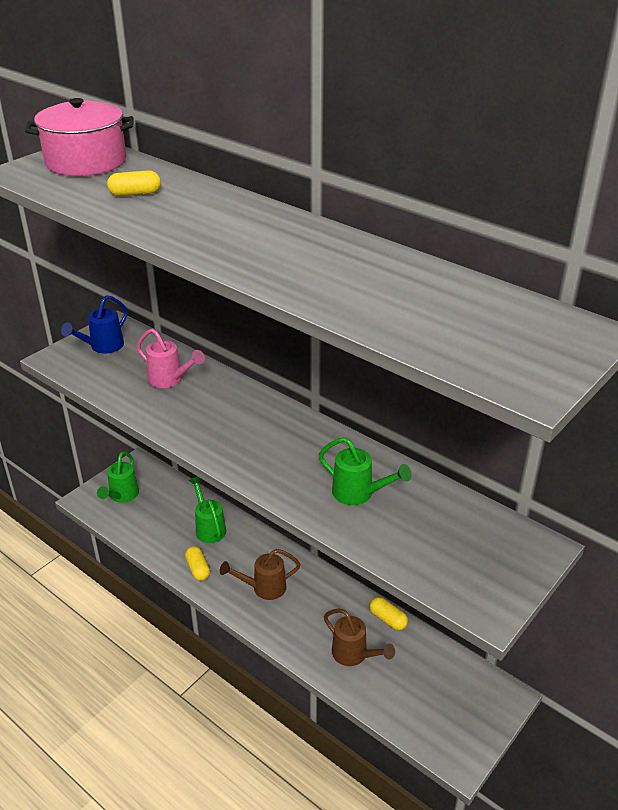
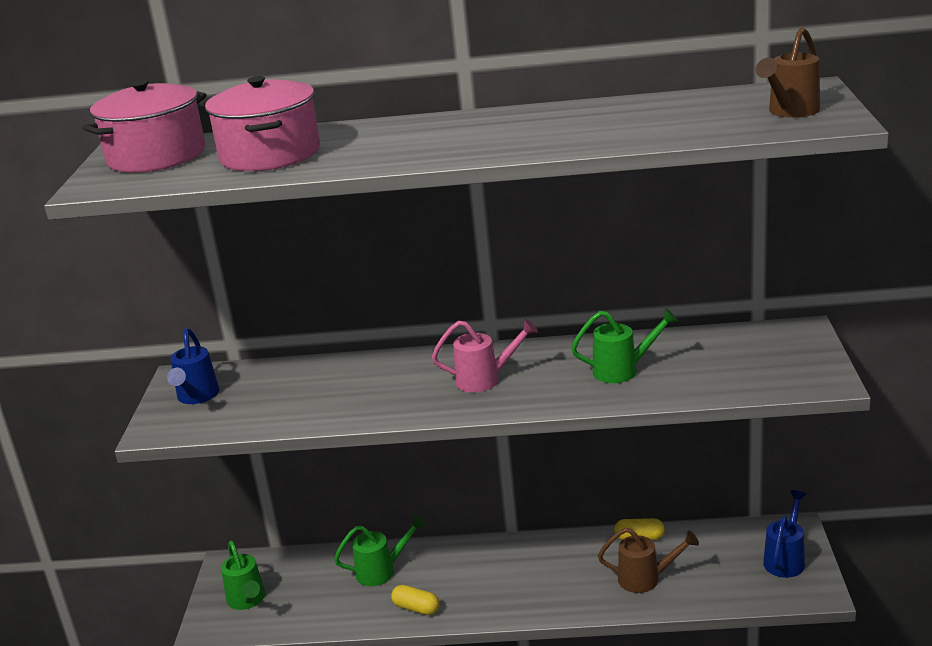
camera: 35 degrees left, 10 degrees down
yellow capsule [107,170,161,196] -> pink pot [205,76,320,171]
pink watering can [136,328,205,388] -> pink watering can moved to [432,319,538,392]
green watering can [189,477,226,543] -> green watering can turned 135 degrees clockwise [334,515,426,586]
brown watering can [220,549,301,600] -> brown watering can moved to [755,27,820,118]
none -> blue watering can [763,490,807,578]

